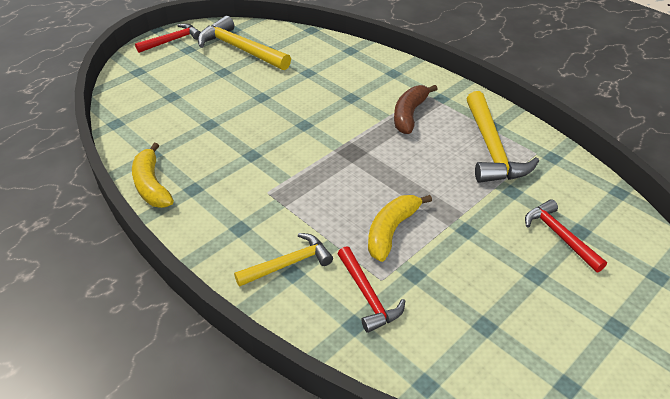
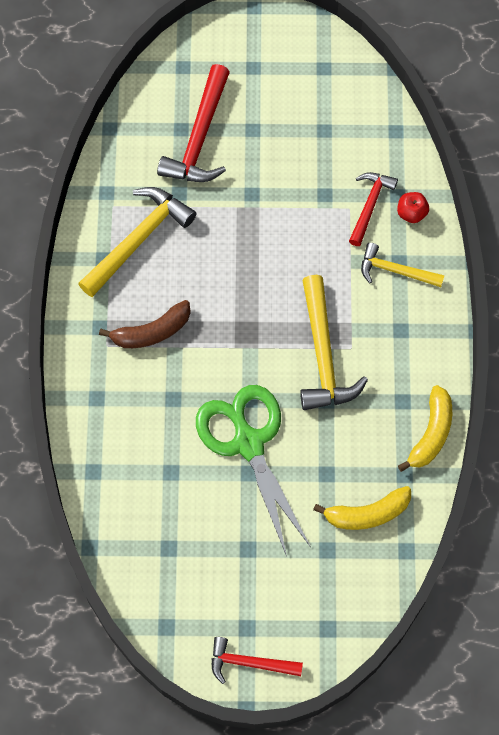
camera: 135 degrees left, 25 degrees up
yellow hammer [198,16,291,70] -> yellow hammer moved to [300,275,368,410]
yellow banana [368,195,432,262] -> yellow banana moved to [313,486,411,530]
red hammer [525,199,607,272] -> red hammer [157,64,230,182], size x1.63
none -> green scissors [196,385,311,557]
none -> red apple [397,192,429,223]

